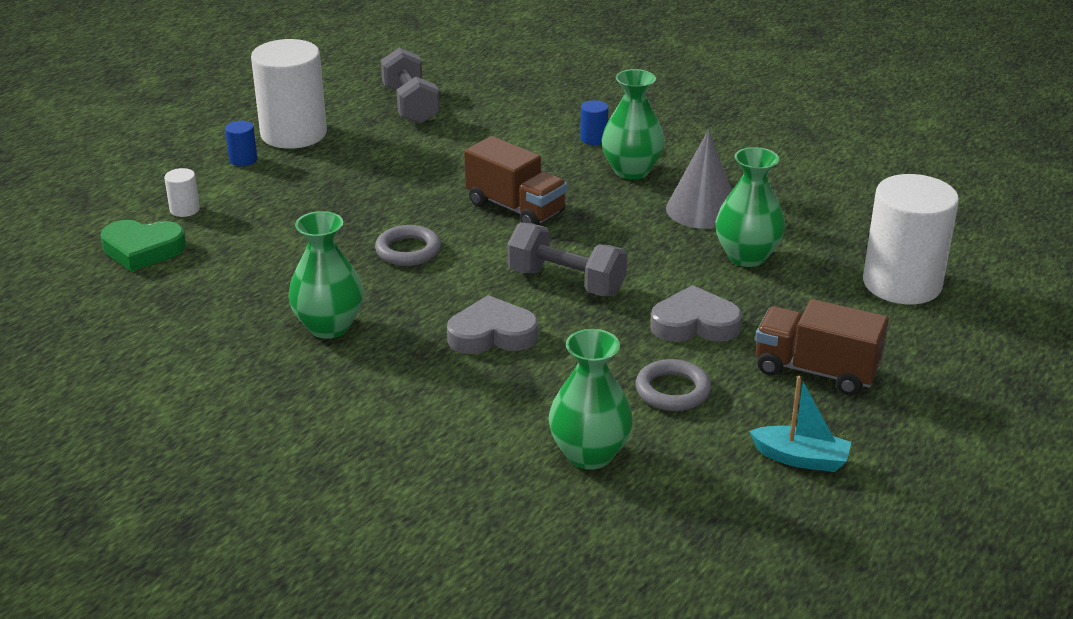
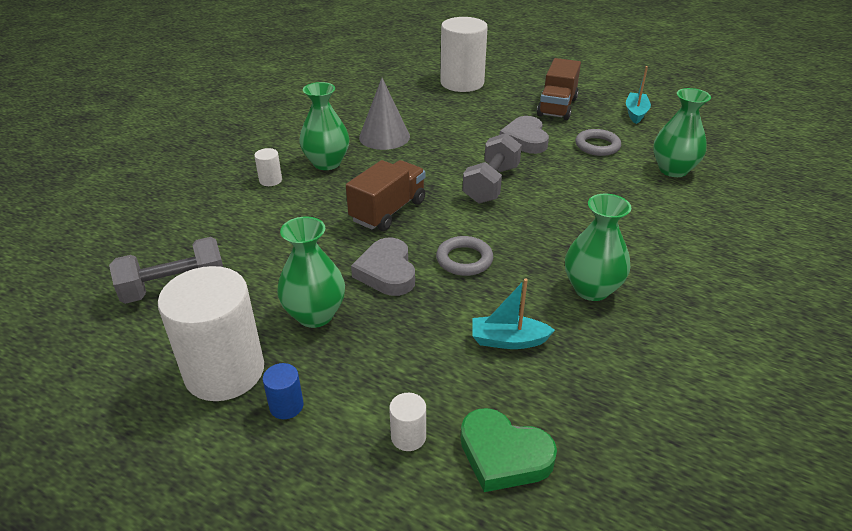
camera: 95 degrees left, 5 degrees up
green heart [100,220,187,272] -> green heart turned 120 degrees clockwise [461,408,557,492]
grey heart [447,295,538,354] -> grey heart moved to [351,238,415,296]
blue cylinder [580,100,609,145] -> white cylinder [254,148,282,186]
green vase [715,147,786,267] -> green vase moved to [277,217,345,328]
none -> turquoise boat [472,278,555,349]

